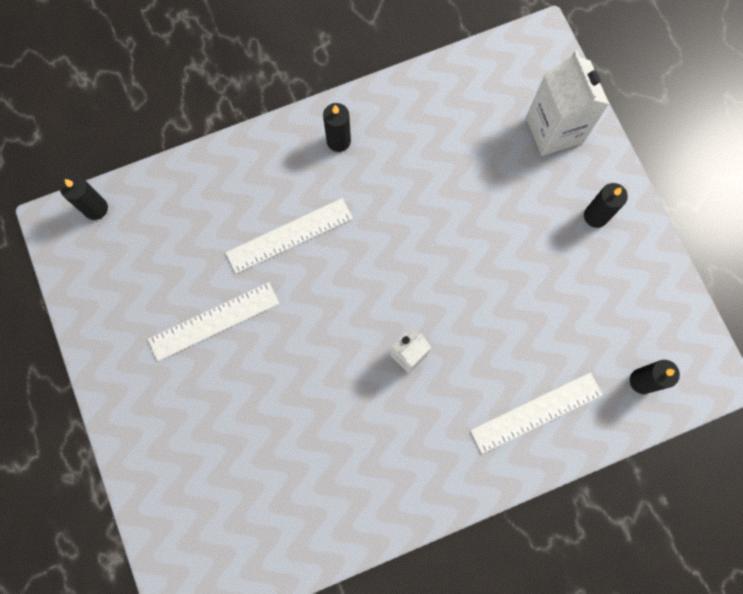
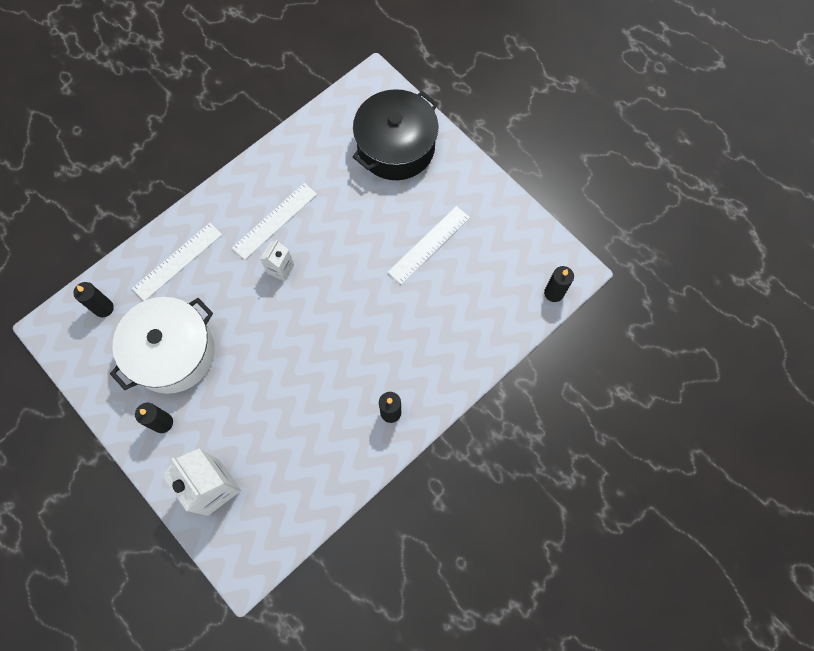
camera: 160 degrees right, 5 degrees down
white ruler [226,198,353,274] -> white ruler moved to [232,183,317,260]
none -> white pot [110,297,215,394]
none -> black pot [353,89,439,180]

